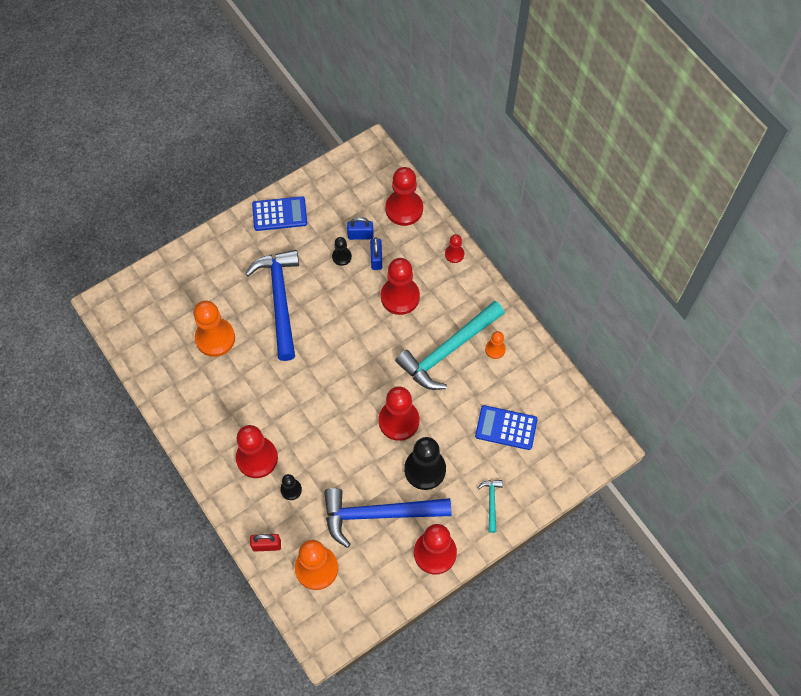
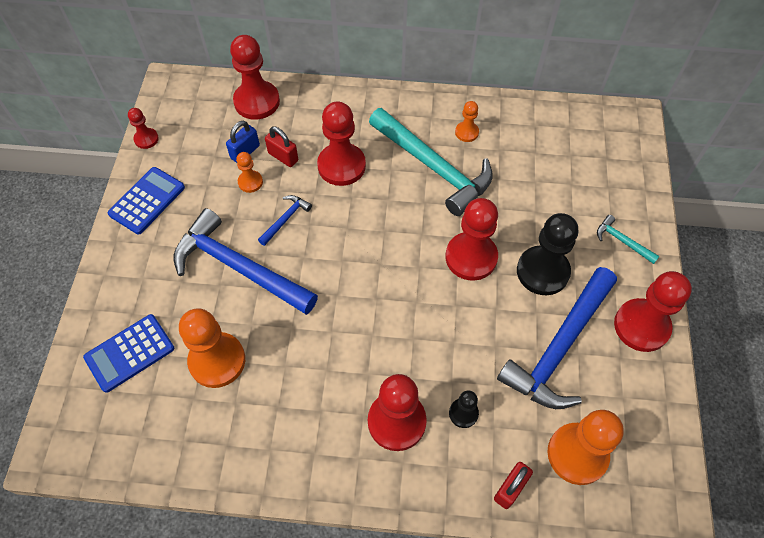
camera: 50 degrees left, 5 degrees down
black pawn [332,237,352,266] -> orange pawn [236,152,263,193]
blue padlock [370,237,382,270] -> red padlock [265,126,298,167]
turquoise hammer [395,301,505,390] -> turquoise hammer turned 45 degrees counterclockwise [369,108,493,216]
red pawn [445,234,464,263] -> red pawn moved to [128,108,159,149]
blue calculator [475,405,538,450] -> blue calculator moved to [83,314,174,393]
none -> blue hammer [258,195,312,246]

